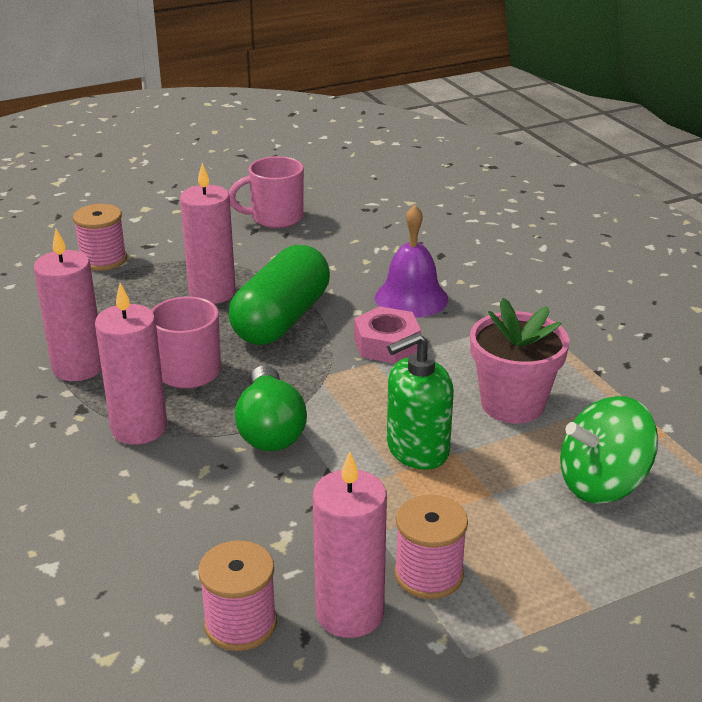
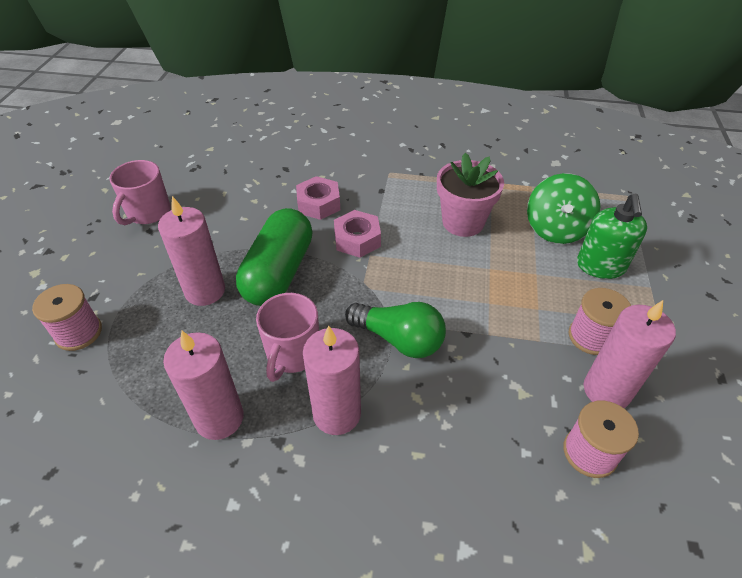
camera: 55 degrees left, 15 degrees up
green capsule [229,245,330,345] -> green capsule turned 45 degrees clockwise [236,208,313,306]
purple bell [375,205,448,318] -> pink nut [296,176,340,220]
green soap dispenser [387,333,454,470] -> green soap dispenser moved to [577,194,647,279]

